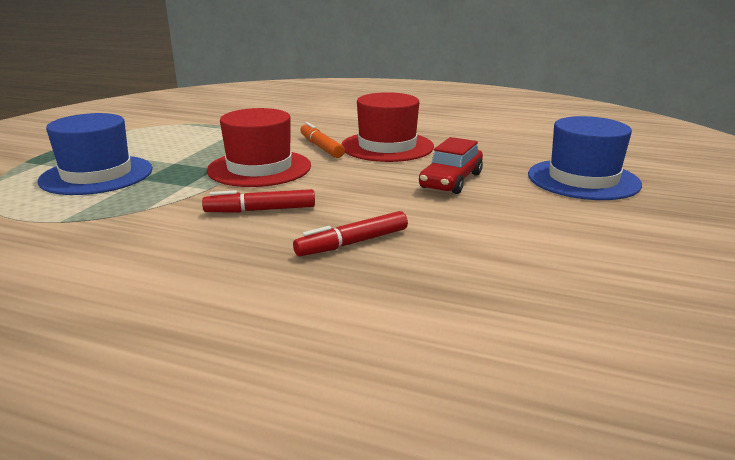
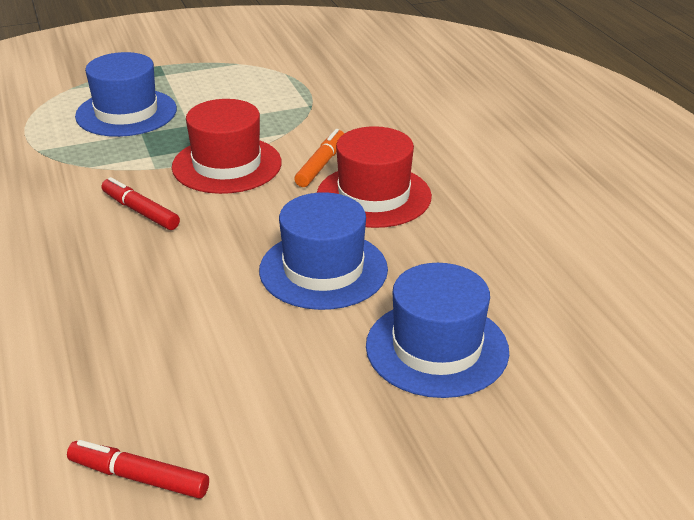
camera: 50 degrees right, 10 degrees up
red marker [293,211,408,256] -> red marker moved to [67,440,209,499]
red car [419,137,483,194] -> blue hat [259,192,388,310]

